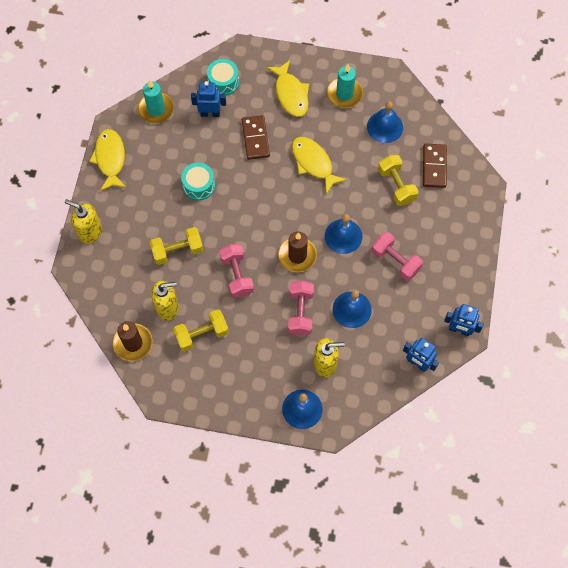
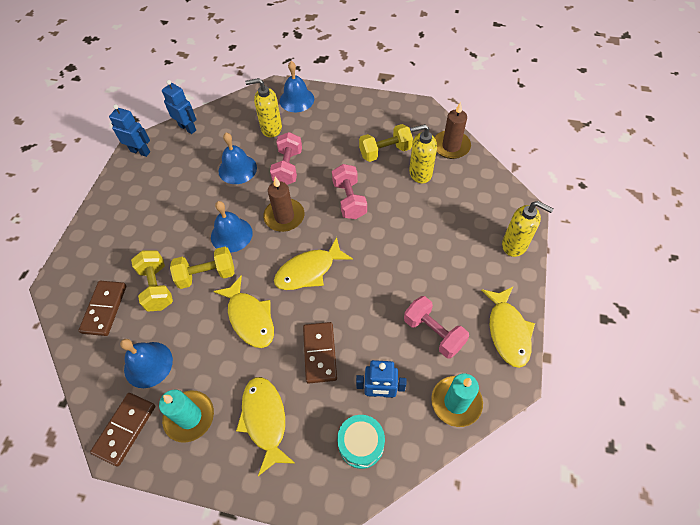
camera: 175 degrees left, 10 degrees down
yellow dumbbell [150,227,203,265] -> yellow dumbbell moved to [170,247,234,289]
turquoise drum [181,163,215,200] -> none
pink dumbbell [372,232,423,281] -> pink dumbbell moved to [404,296,469,358]
none -> brown domino [90,393,155,467]
none -> yellow fish [274,237,353,290]

